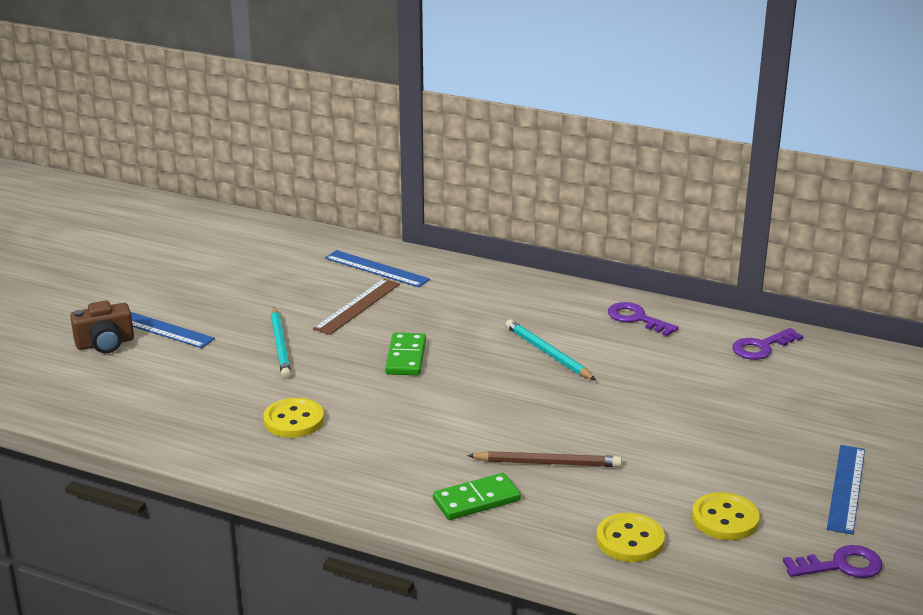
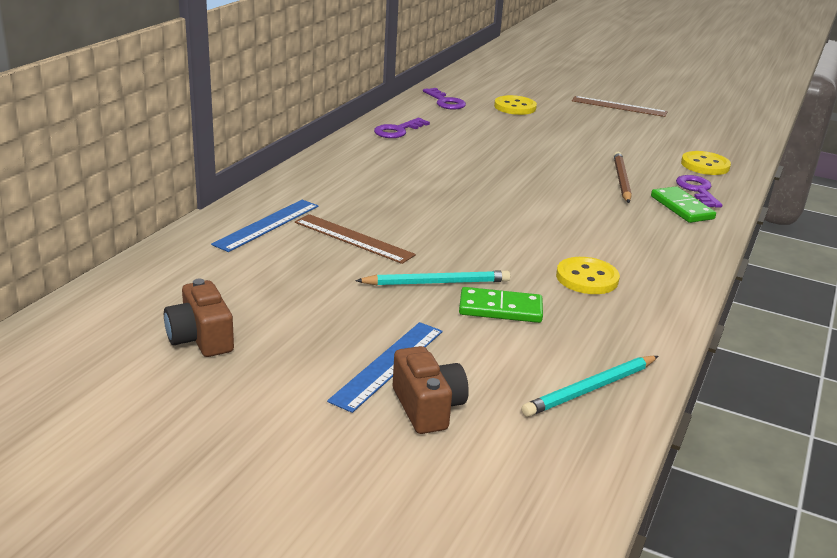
camera: 90 degrees left, 0 degrees up
green domino [385,333,426,375] -> green domino moved to [459,287,543,323]
turquoise pencil [505,320,596,380] -> turquoise pencil moved to [521,356,658,417]
yellow button [692,492,760,540] -> yellow button moved to [494,95,537,115]
purple key [783,545,883,578] -> purple key moved to [676,175,722,208]
blue ruler [827,445,865,535] -> brown ruler [572,96,668,117]
none -> brown camera [164,279,234,357]

